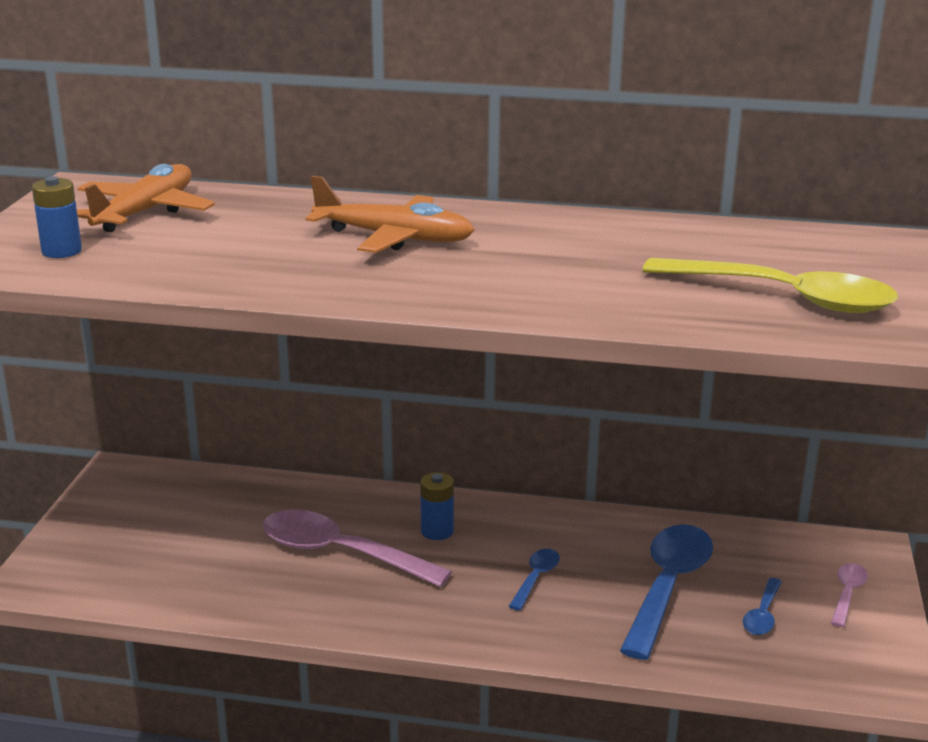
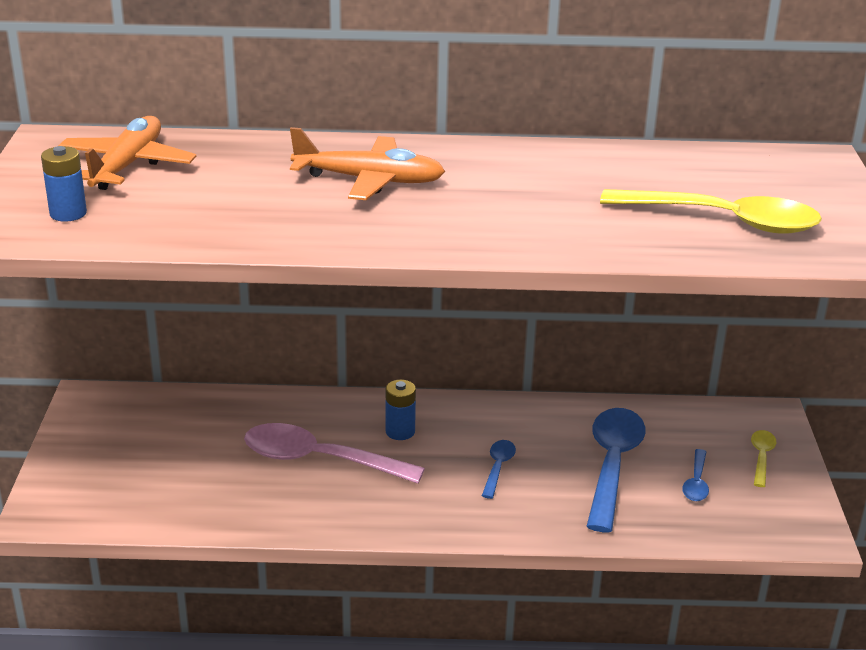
camera: 10 degrees left, 5 degrees up
pink spoon [831,563,868,627] -> yellow spoon [751,430,777,487]

